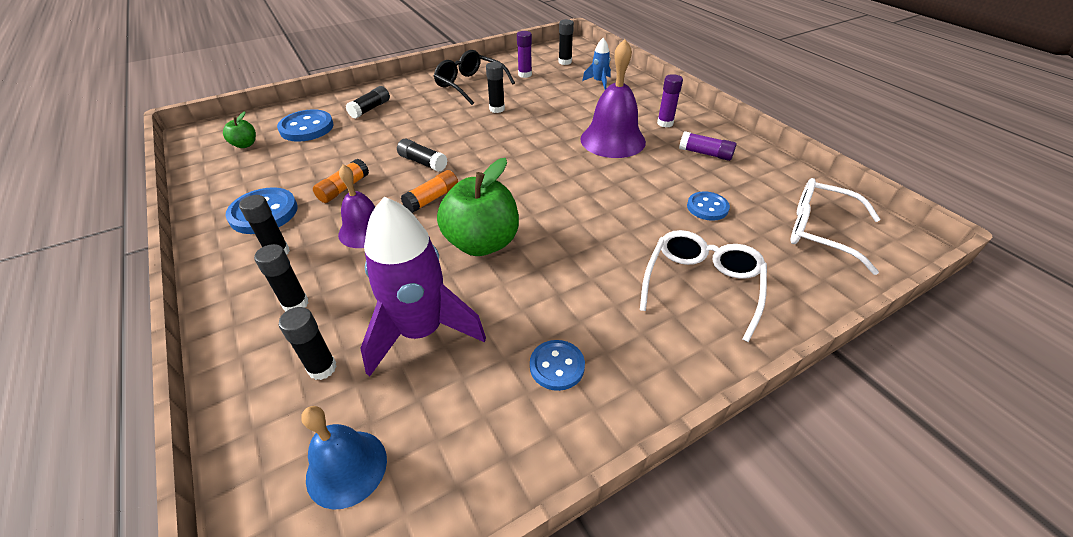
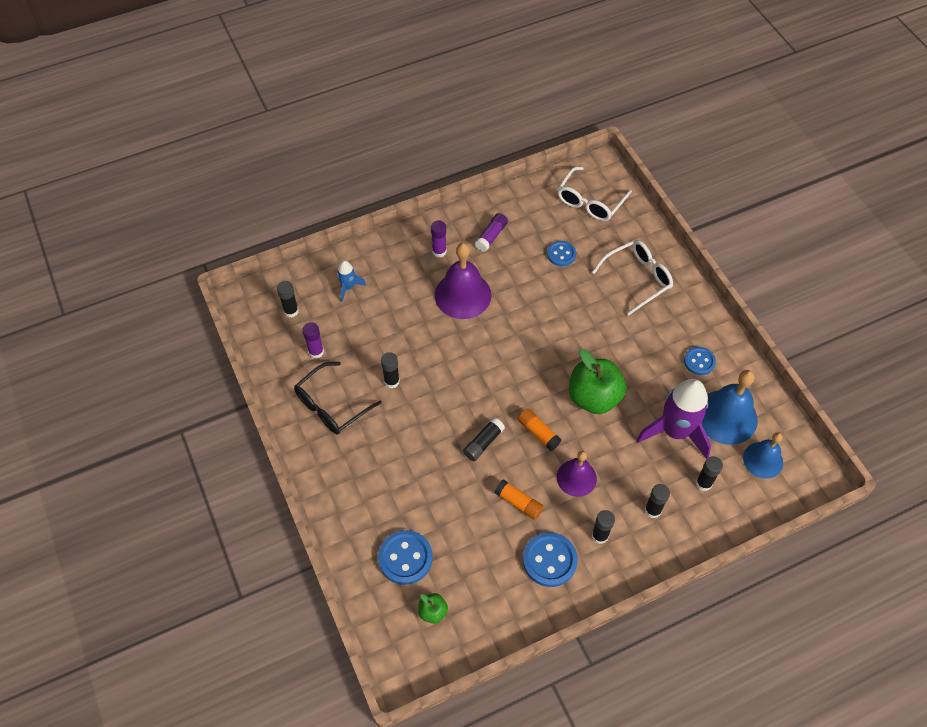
camera: 85 degrees left, 15 degrees up
black glue stick [346,86,390,119] -> none
white glasses [640,230,767,342] -> white glasses turned 120 degrees clockwise [592,240,673,315]
none -> blue bell [701,370,758,445]

